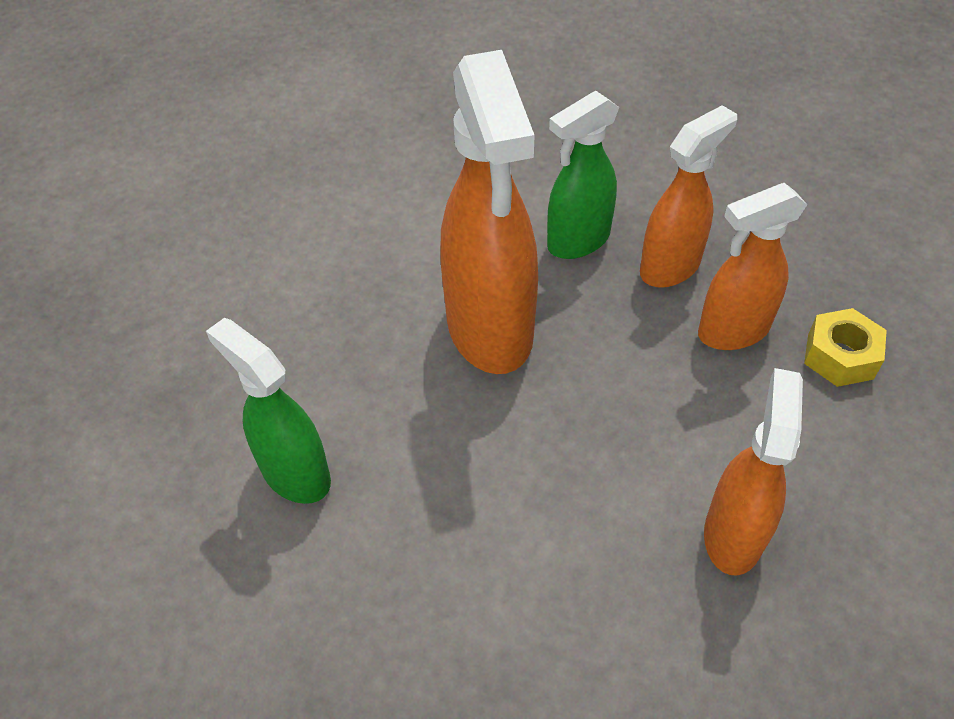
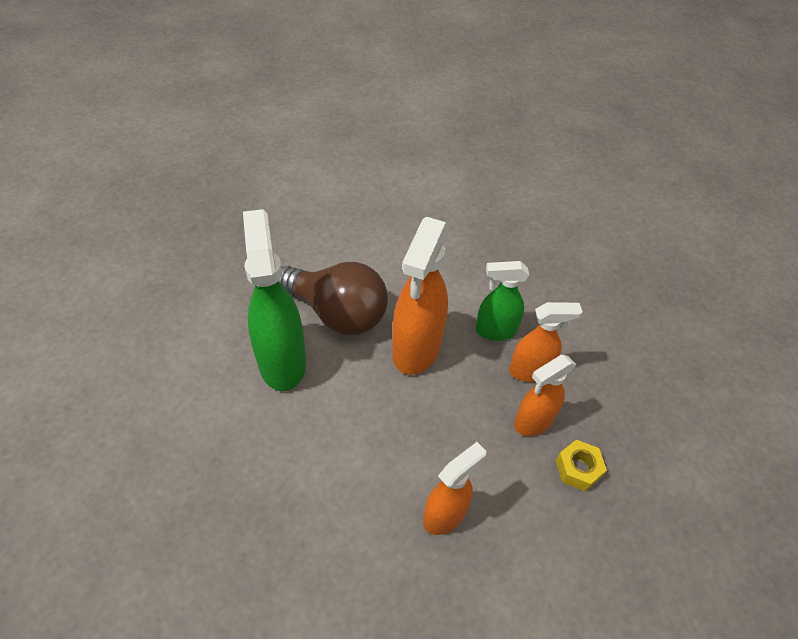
camera: 30 degrees right, 0 degrees up
green spray bottle [206,318,331,504] -> green spray bottle [243,209,306,391], size x1.65
orange spray bottle [698,183,807,350] -> orange spray bottle turned 45 degrees counterclockwise [514,355,576,436]
none -> brown light bulb [279,262,388,335]

